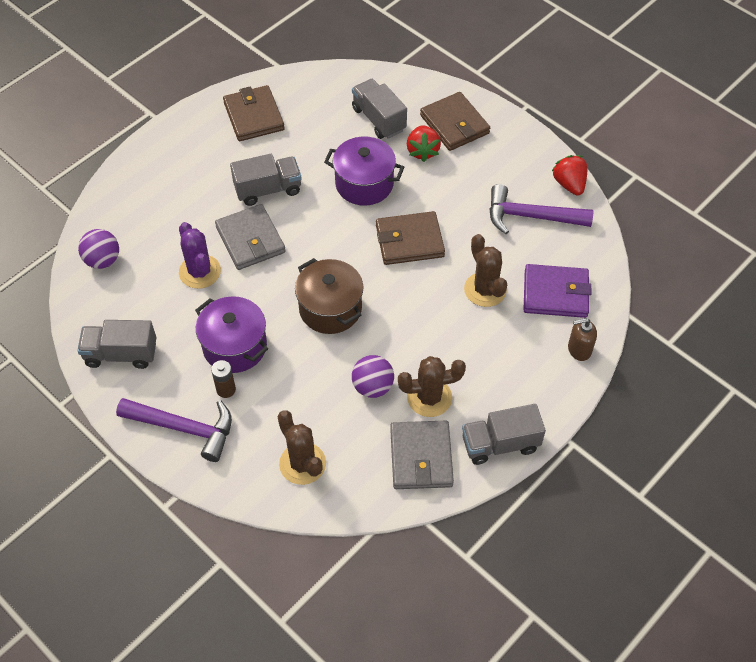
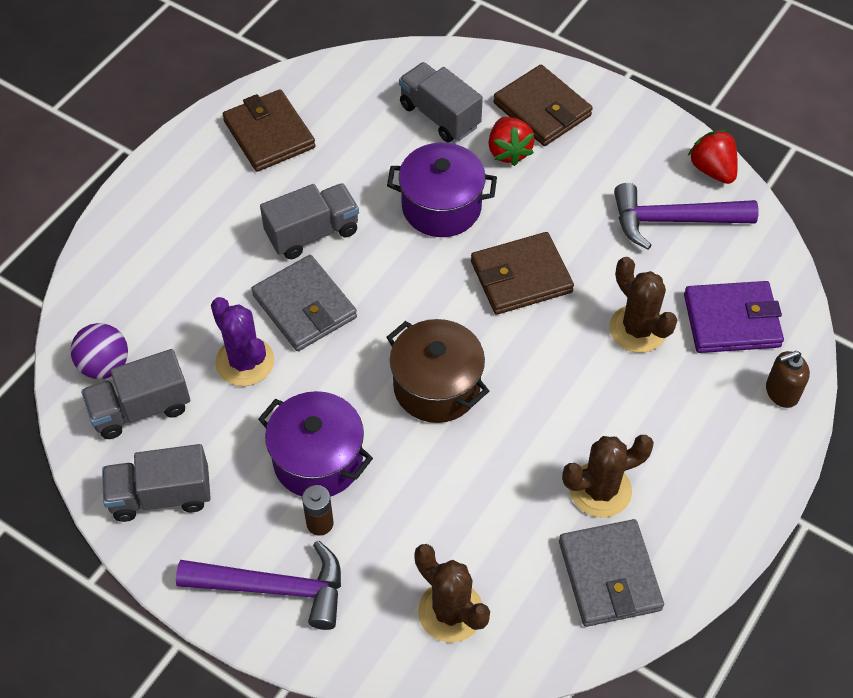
camera: 10 degrees left, 0 degrees up
purple ball [352,355,394,398] -> none
grey truck [462,404,546,465] -> grey truck moved to [81,349,190,439]

